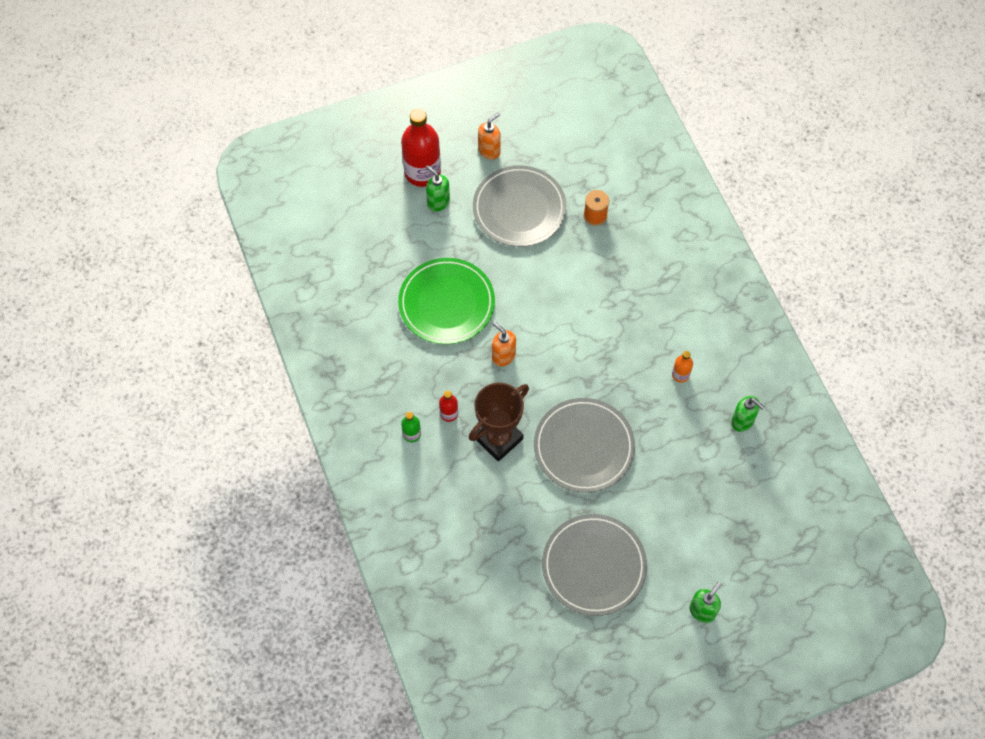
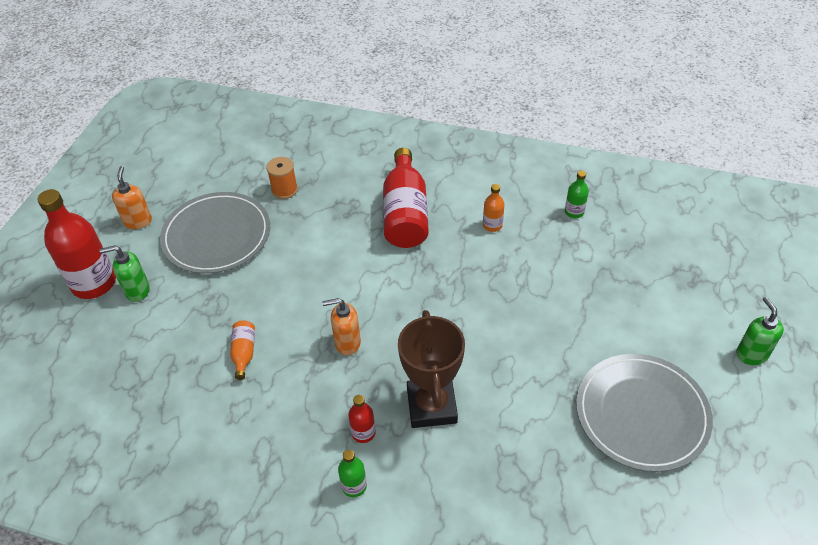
camera: 50 degrees left, 15 degrees down
green plate [398,258,495,344] -> orange bottle [230,320,255,380]
grey plate [534,398,635,493] -> none
green soap dispenser [731,396,765,432] -> green bottle [565,171,589,218]
none -> red bottle [383,148,429,248]

